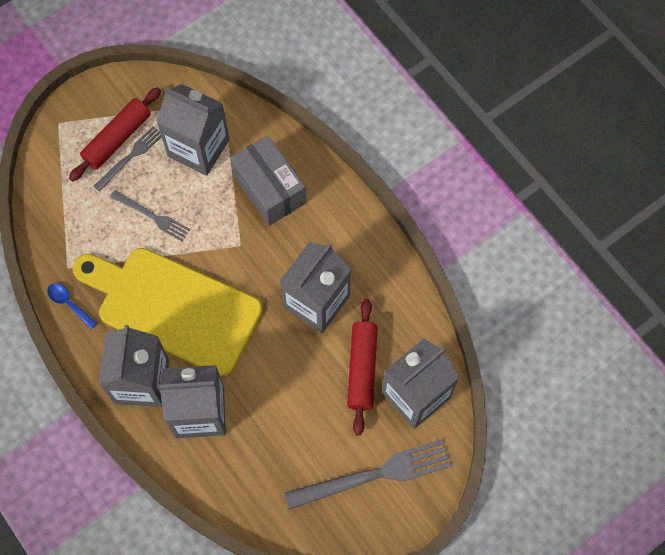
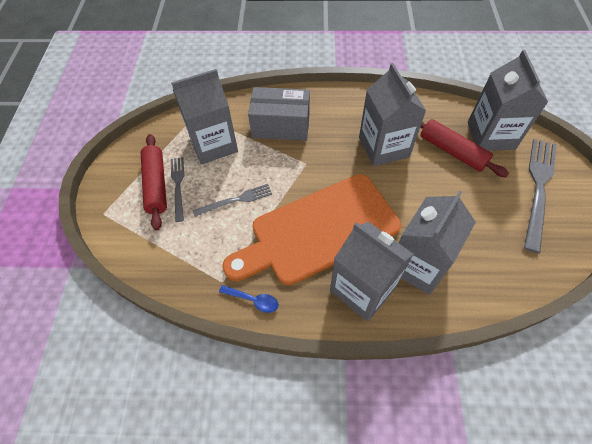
camera: 50 degrees left, 10 degrees down
blue spoon [47,283,97,329] -> blue spoon turned 150 degrees counterclockwise [219,285,279,313]
yellow cutting board [72,248,263,376] -> orange cutting board [222,174,401,285]

